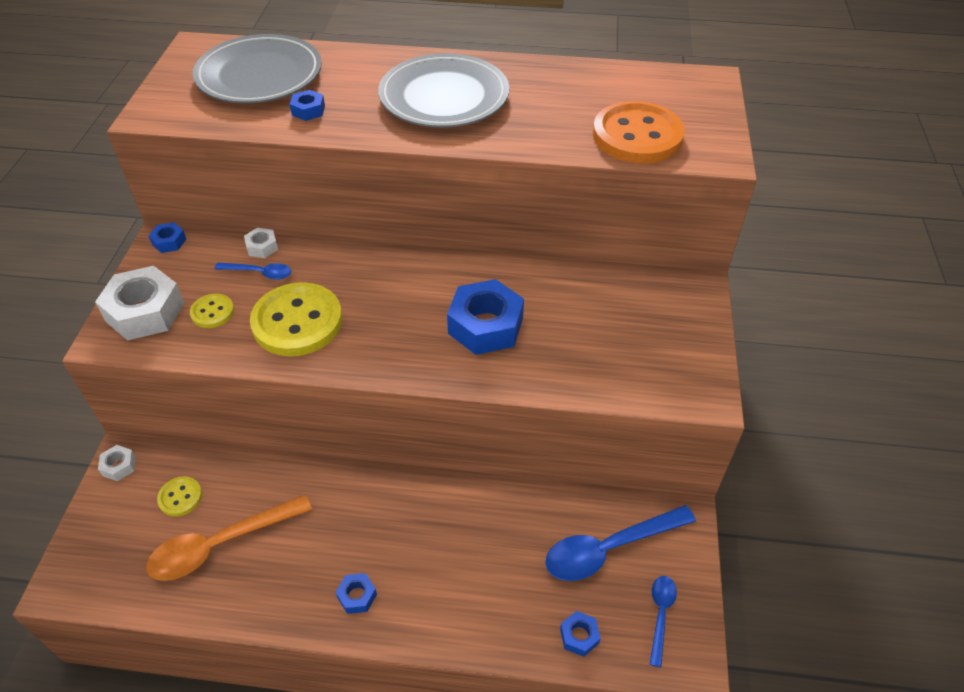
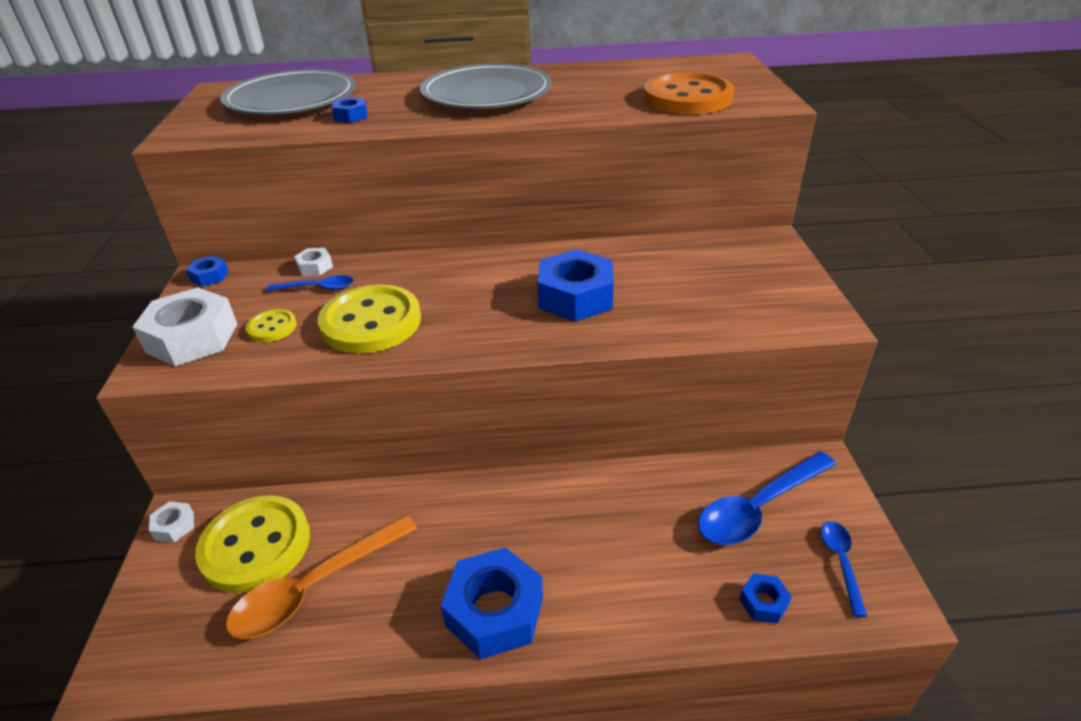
camera: 10 degrees left, 10 degrees down
yellow button [157,476,202,517] -> yellow button [195,495,310,593], size x2.09
blue nut [336,573,377,614] -> blue nut [441,547,543,659], size x2.13

